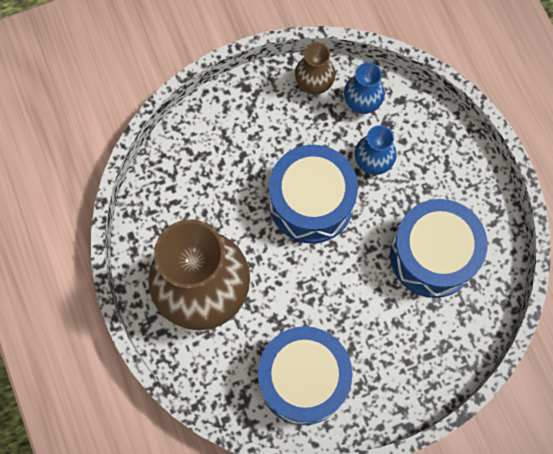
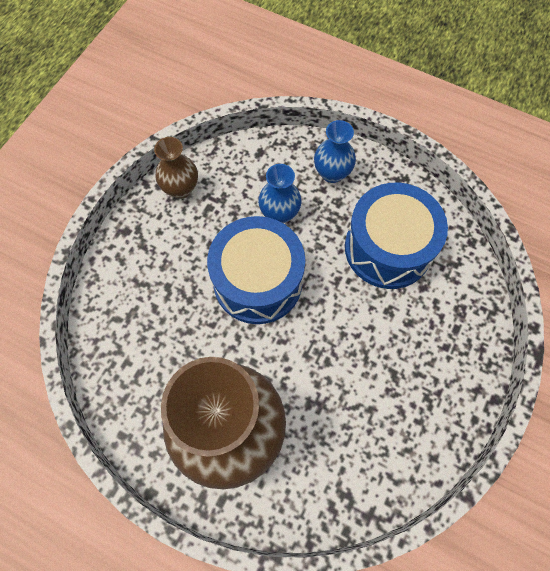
camera: 40 degrees left, 5 degrees down
blue drum [258,326,353,425] -> none
blue vase [344,62,385,114] -> blue vase moved to [314,120,356,183]

